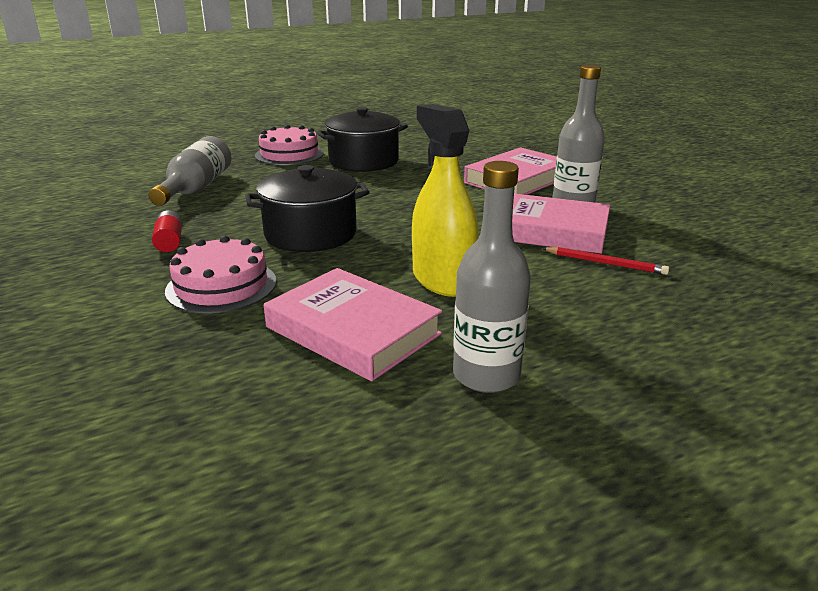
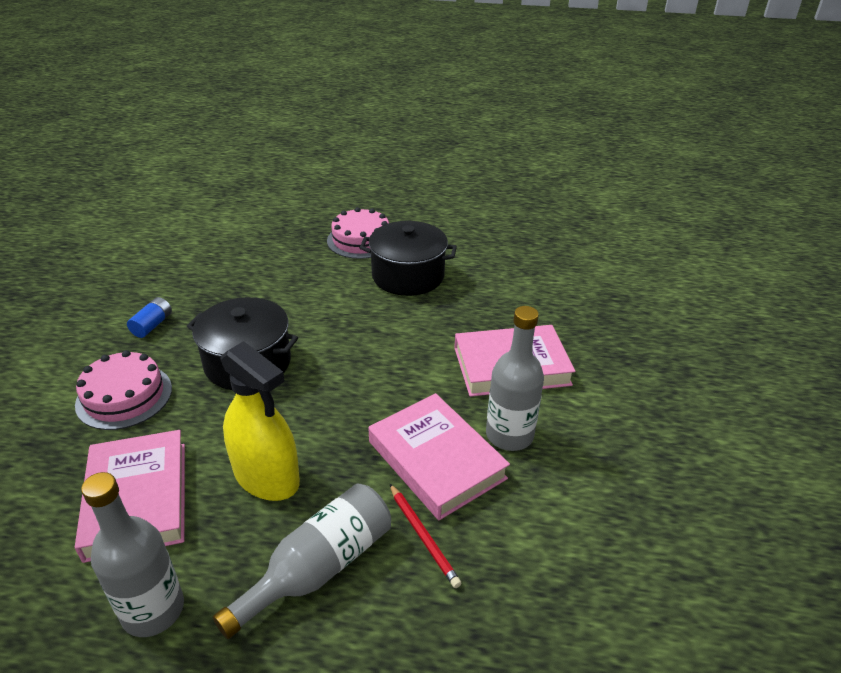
camera: 35 degrees right, 10 degrees up
grey bottle [148,136,231,206] -> grey bottle moved to [213,484,391,639]
red battery [152,210,183,252] -> blue battery [127,297,172,338]
yellow spray bottle [412,104,479,297] -> yellow spray bottle turned 120 degrees clockwise [220,341,300,501]

